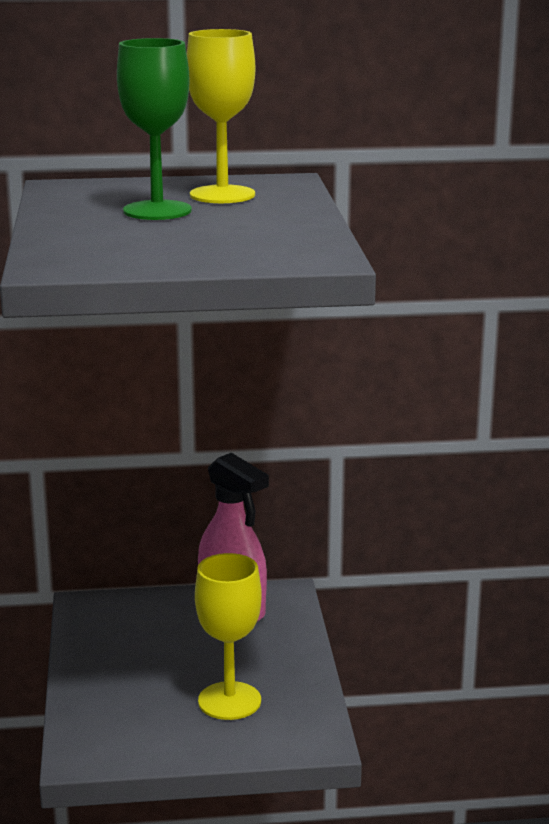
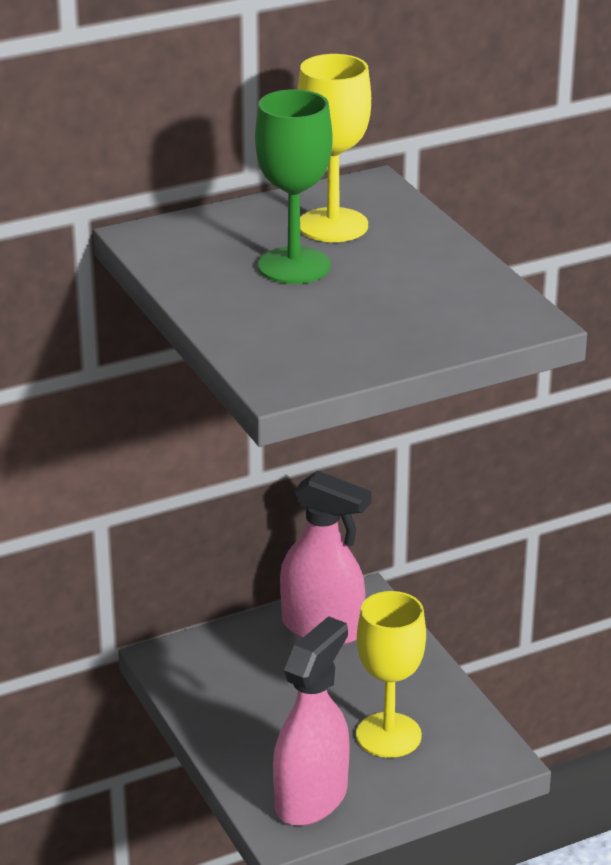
camera: 20 degrees left, 10 degrees up
none -> pink spray bottle [273,616,350,826]

